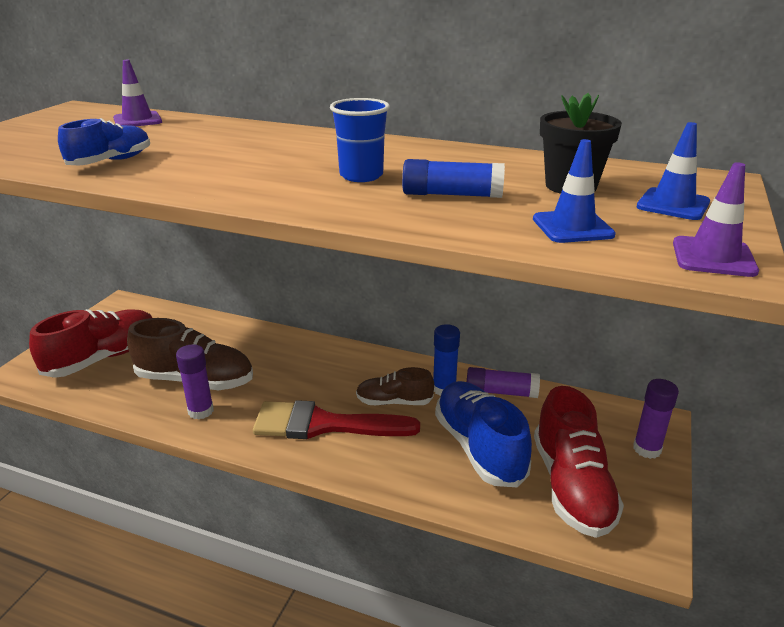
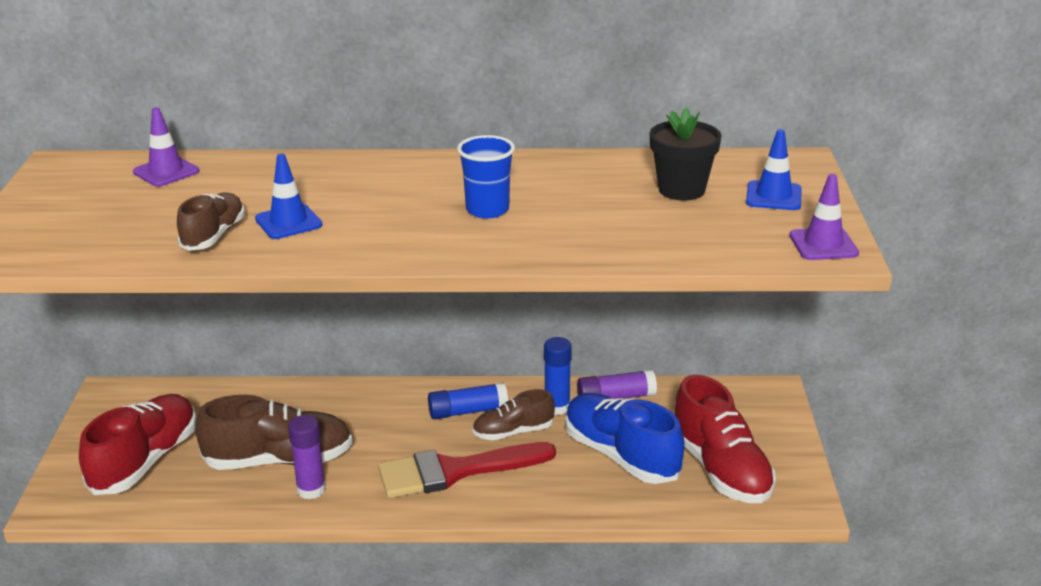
camera: 20 degrees left, 0 degrees up
blue shoe [58,118,150,165] -> brown shoe [177,193,245,251]
blue glue stick [402,159,505,198] -> blue glue stick moved to [428,382,508,419]
blue traffic cone [533,139,616,243] -> blue traffic cone moved to [255,154,323,239]
purple glue stick [633,379,679,459] -> none

